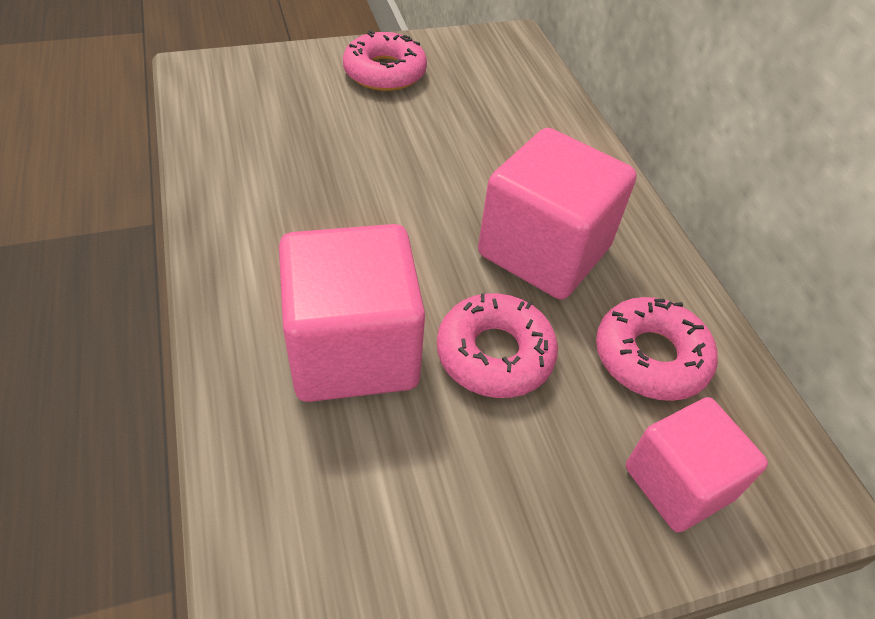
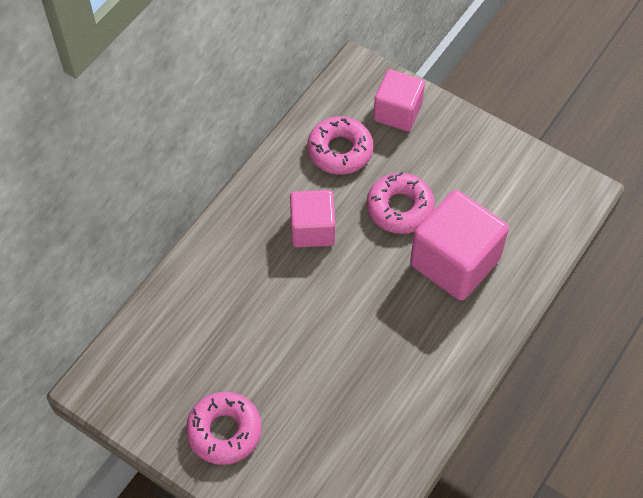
camera: 125 degrees left, 10 degrees up
pink cube [478,128,637,300] -> pink cube [290,190,335,247], size x0.63

